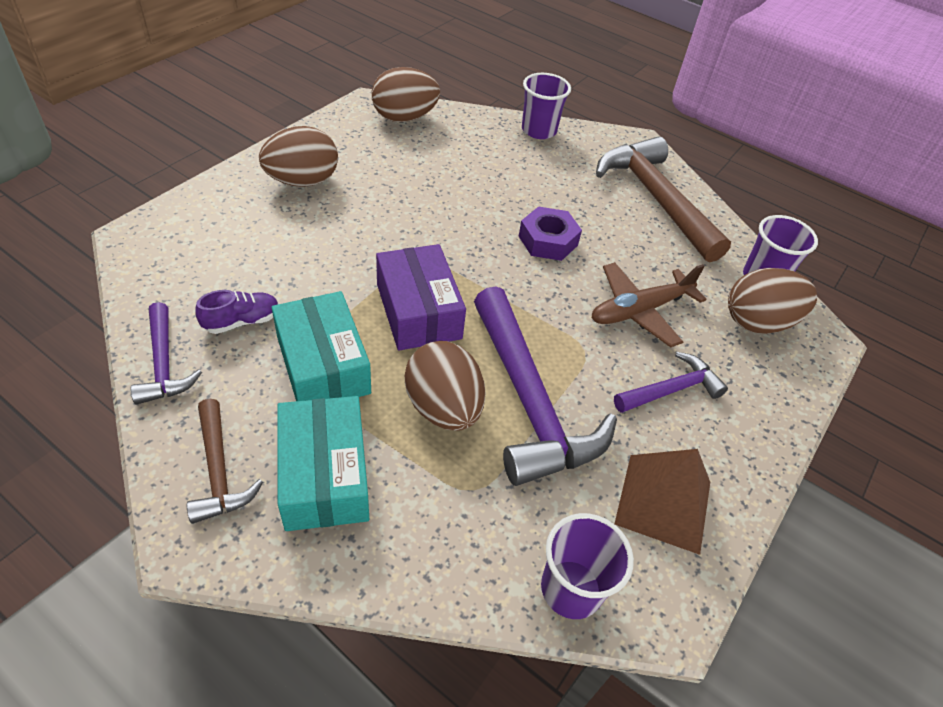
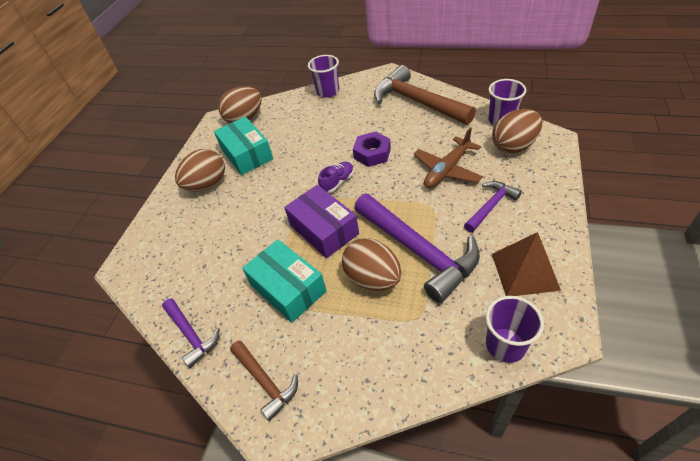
camera: 10 degrees left, 0 degrees up
purple shoe [195,290,279,334] -> purple shoe moved to [318,162,354,193]
turquoise box [277,396,369,531] -> turquoise box moved to [214,117,273,175]

